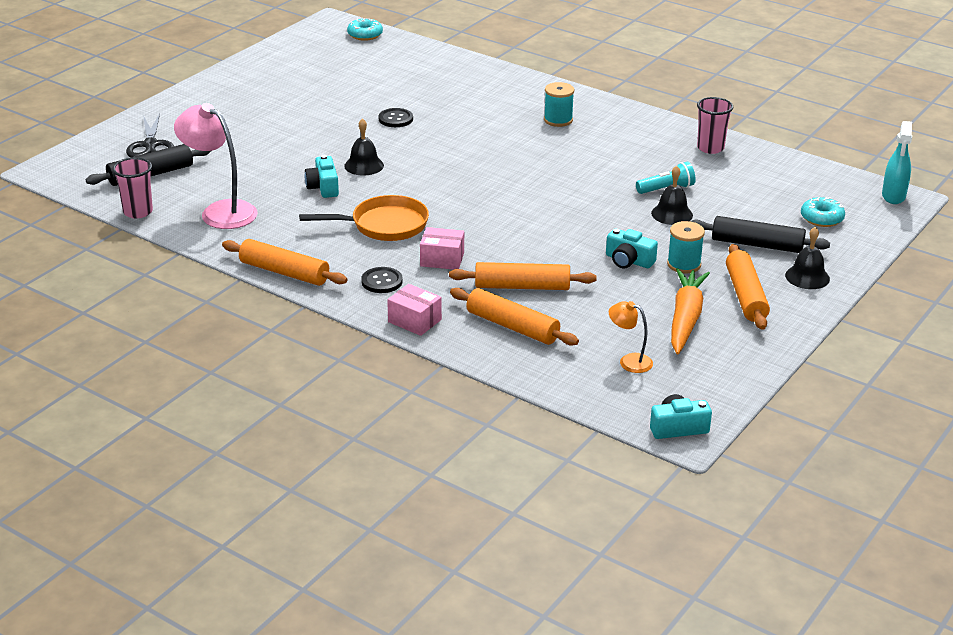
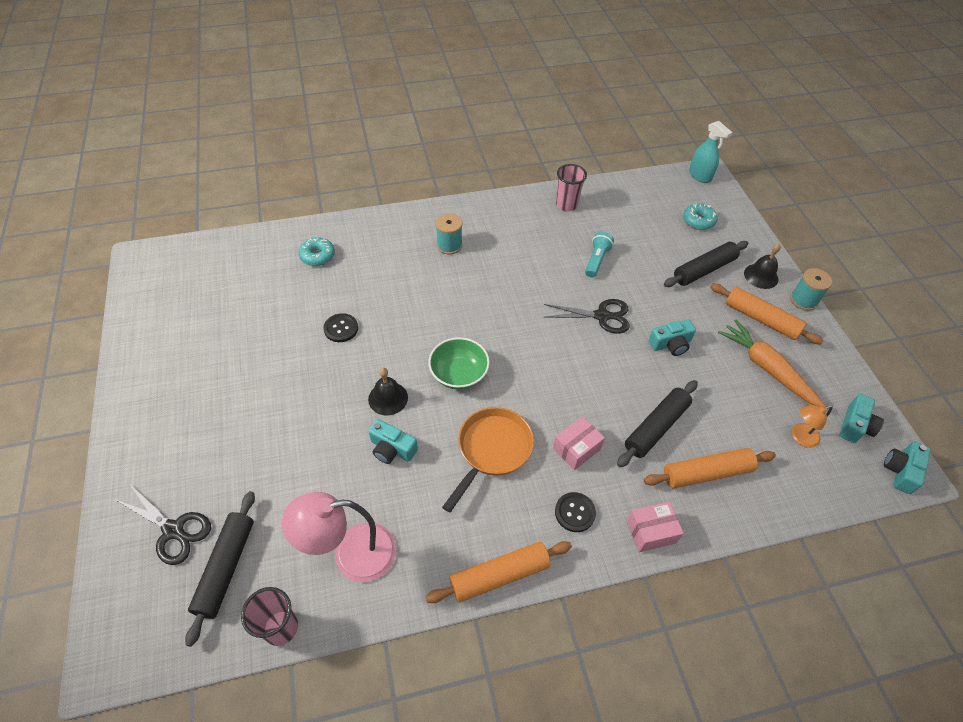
camera: 50 degrees left, 20 degrees up
turquoise donut [347,18,383,41] -> turquoise donut moved to [298,237,335,266]
orange rolling pin [449,262,597,290] -> black rolling pin [617,380,698,468]
black bell [651,166,693,225] -> none
turquoise spool [667,221,705,274] -> turquoise spool moved to [790,268,832,311]
none -> green bowl [428,337,490,390]
none -> black scissors [544,299,630,334]
none -> turquoise camera [839,394,884,443]

